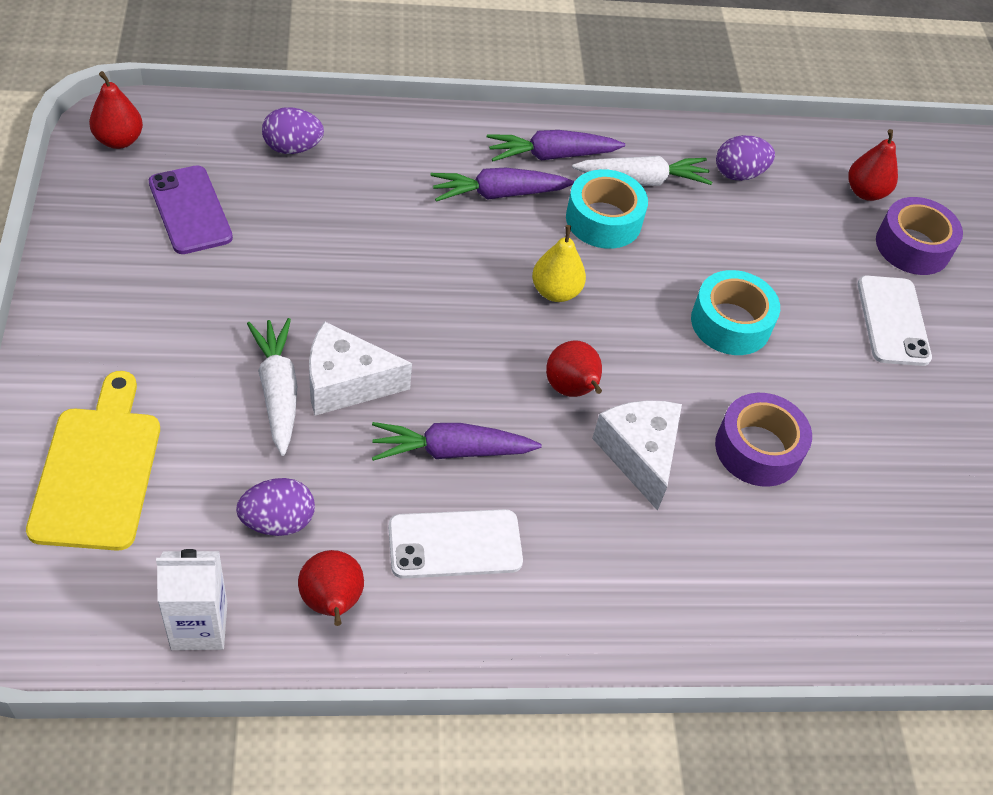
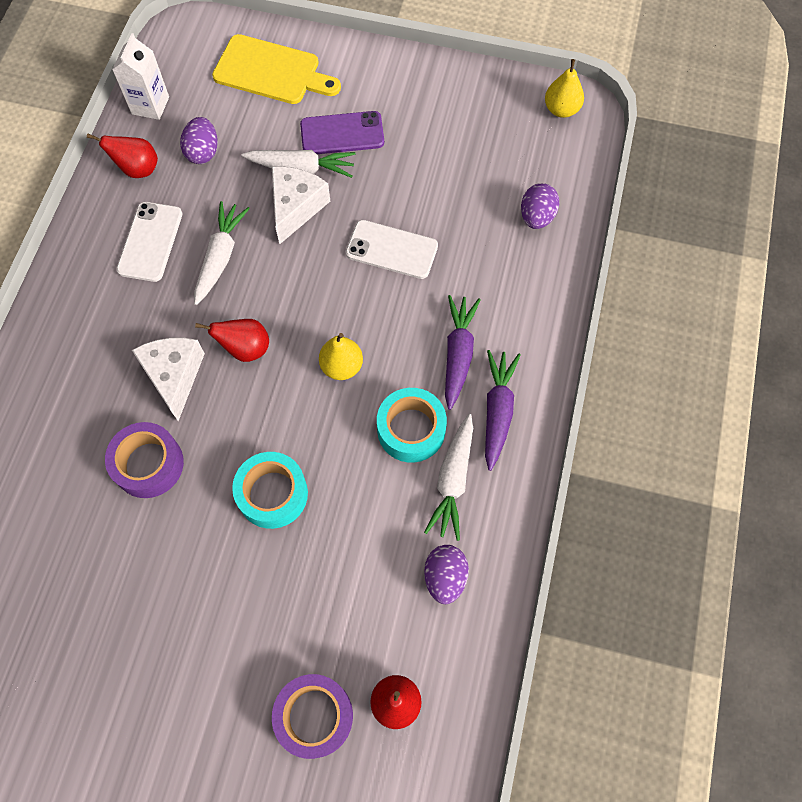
camera: 115 degrees right, 15 degrees up
red pear [89,71,143,149] -> yellow pear [545,59,584,118]
purple phone [149,165,233,254] -> purple phone moved to [300,111,384,154]
purple carrot [372,422,542,461] -> white carrot [194,201,250,305]
white cheese [592,400,682,511] -> white cheese turned 105 degrees counterclockwise [132,338,205,421]
white phone [858,275,932,366] -> white phone moved to [346,220,438,279]

